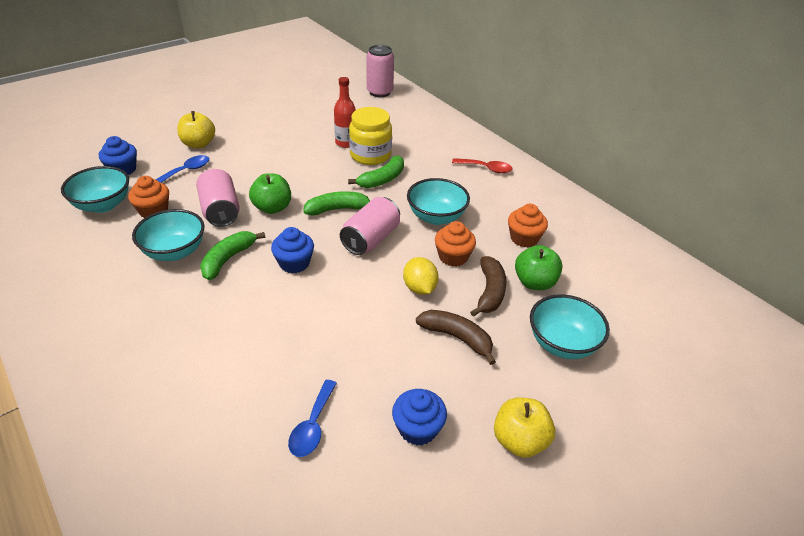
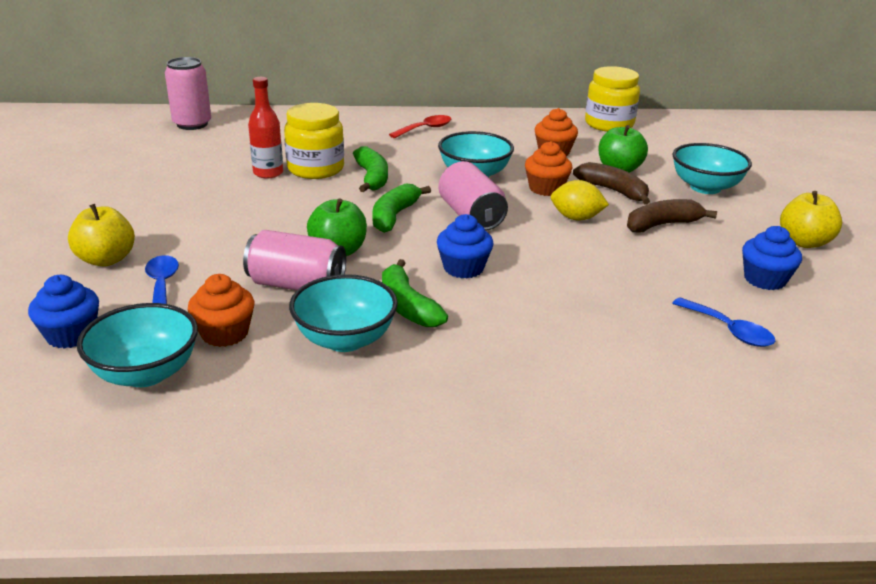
camera: 55 degrees left, 10 degrees down
none -> yellow jar [585,66,640,132]

